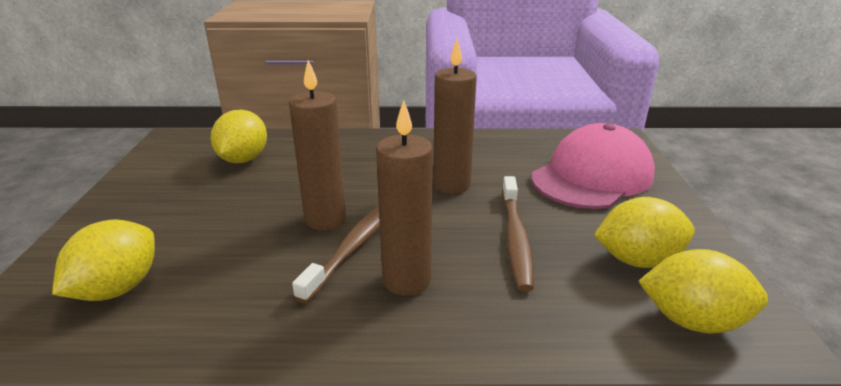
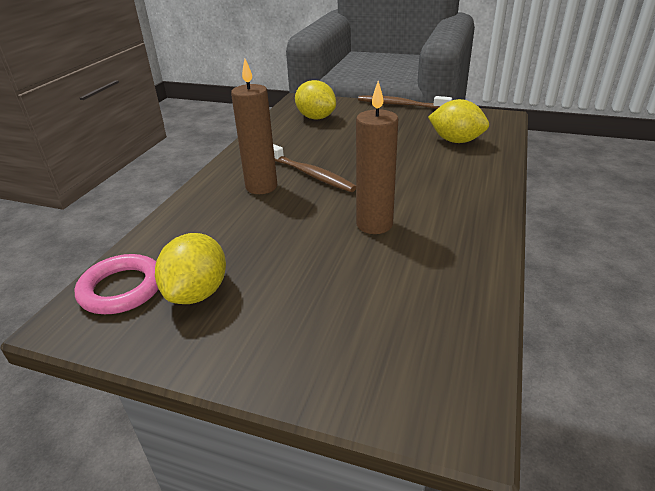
camera: 110 degrees right, 5 degrees up
brown candle [289,60,346,230] -> none
brown toothbrush [502,176,534,292] -> brown toothbrush moved to [358,95,452,109]
pink cap [531,123,655,209] -> none
yellow lemon [638,249,768,333] -> pink ring [74,254,158,314]

